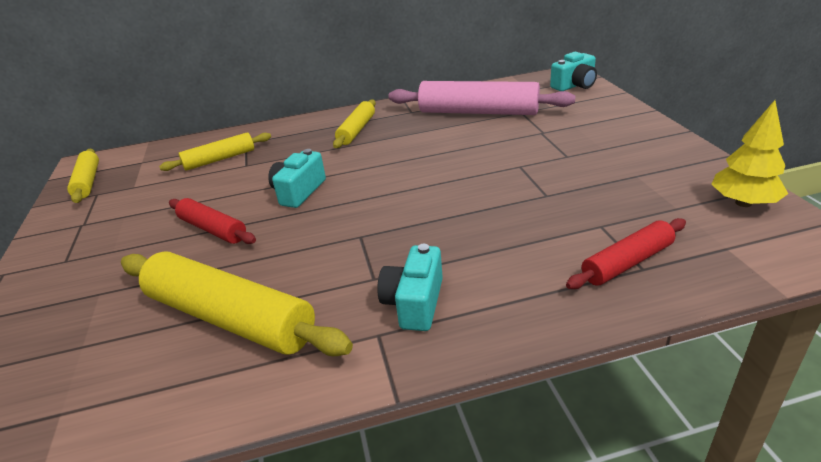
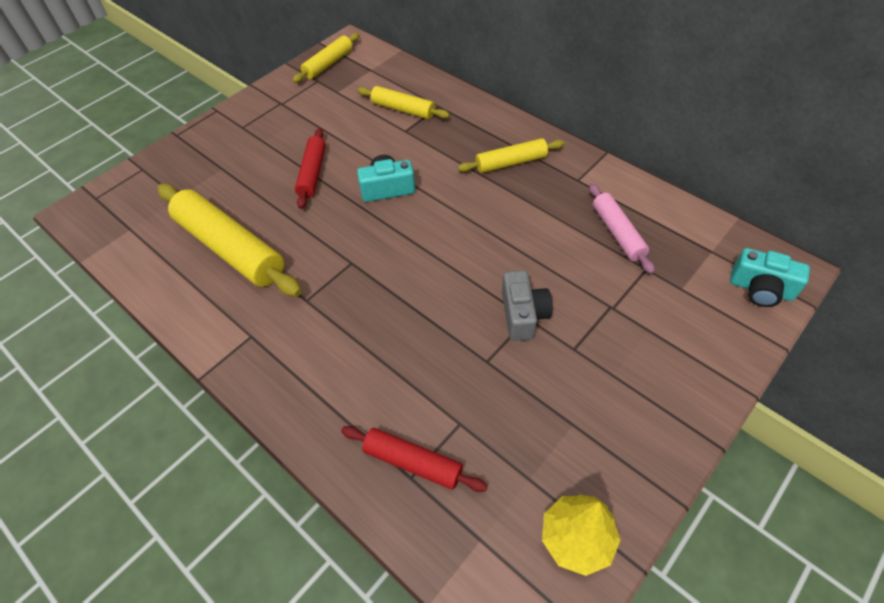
camera: 55 degrees right, 20 degrees up
yellow rolling pin [121,251,353,356] -> yellow rolling pin turned 45 degrees counterclockwise [158,184,302,297]
turquoise camera [377,244,443,331] -> none
pink rolling pin [388,81,575,115] -> pink rolling pin [589,183,655,274], size x0.56
none -> grey camera [502,270,552,341]

